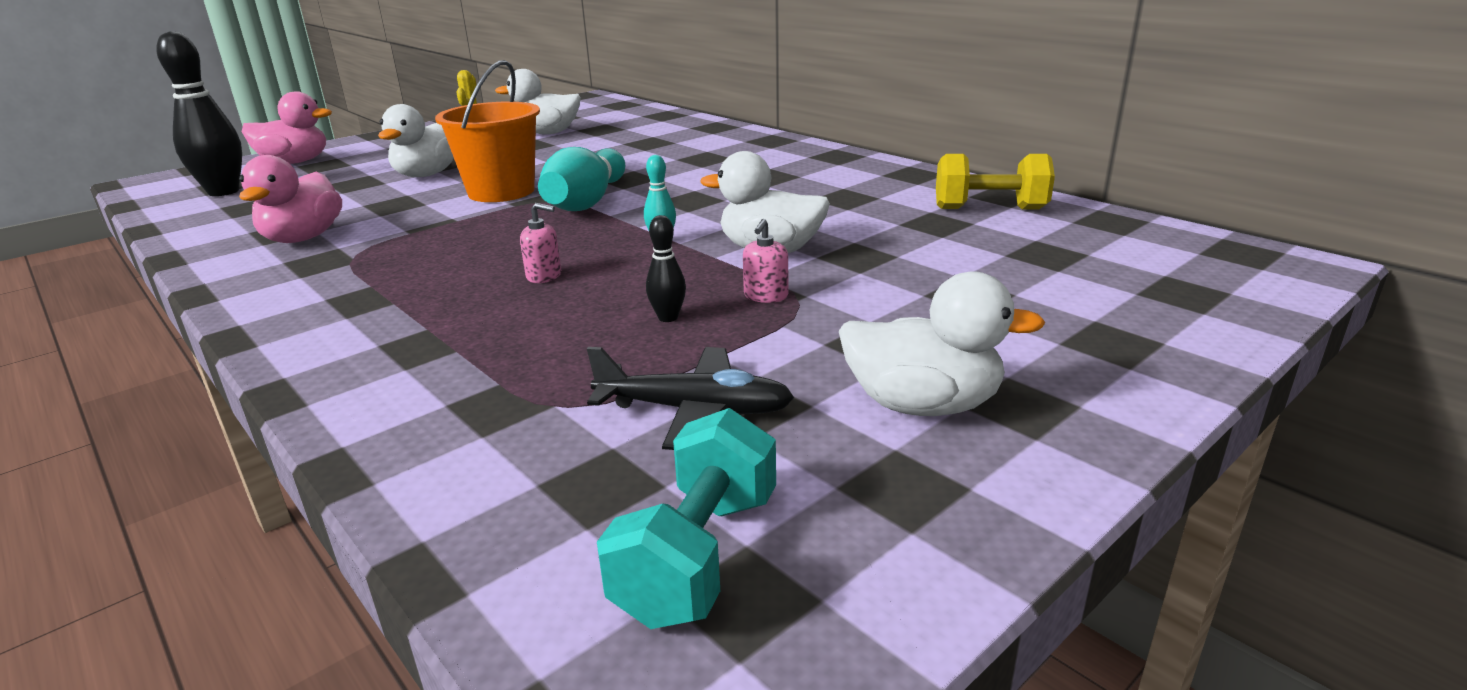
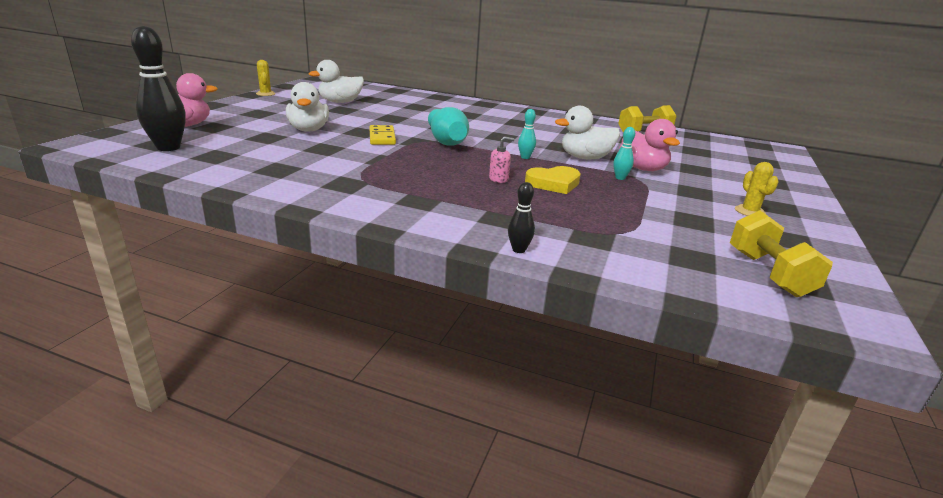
camera: 30 degrees left, 0 degrees up
pink duck [239,155,342,243] -> pink duck moved to [619,119,680,171]
orange bucket [435,60,540,202] -> yellow domino [369,125,396,145]
black plane [587,347,794,450] -> none
turquoise dumbbell [597,408,776,629] -> yellow dumbbell [730,210,833,297]
black bowling pin [646,215,686,322] -> black bowling pin moved to [508,182,535,253]
pink soap dispenser [743,219,788,303] -> turquoise bowling pin [613,127,635,180]
white duck [839,271,1045,416] -> yellow cactus [735,162,779,216]
none -> yellow heart [525,166,581,194]

